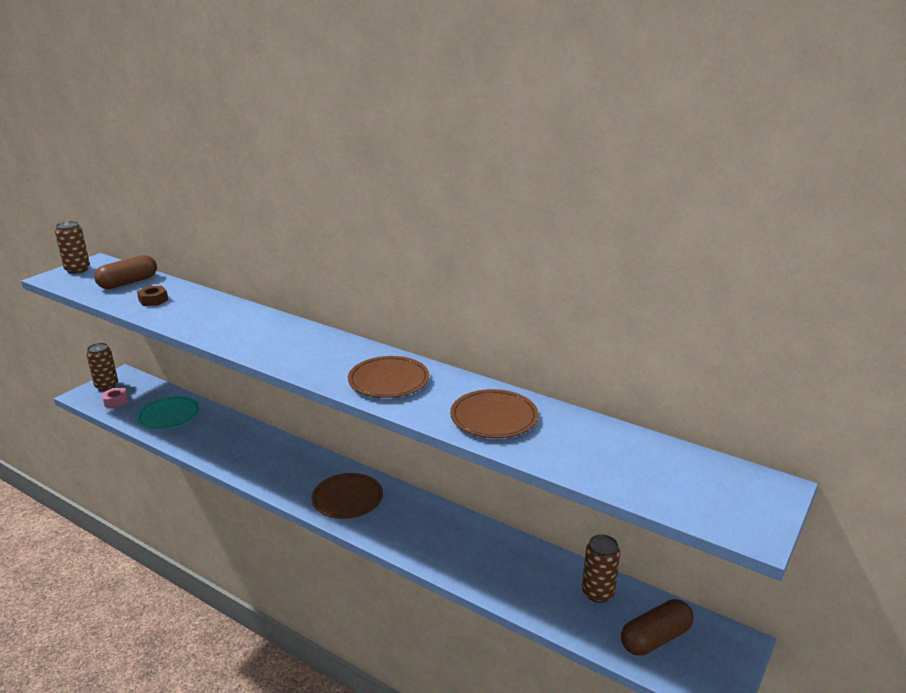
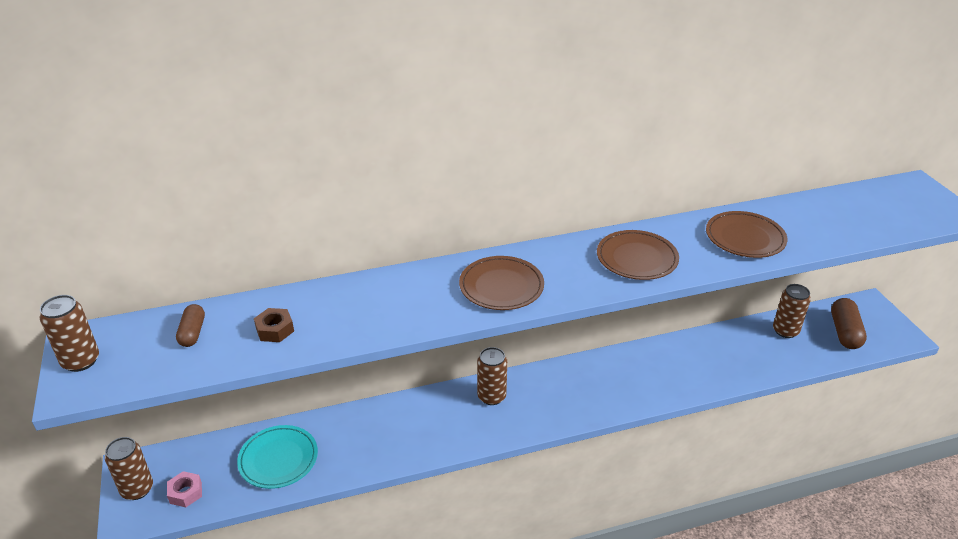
camera: 50 degrees left, 10 degrees up
brown capsule [94,255,157,289] -> brown capsule [176,304,205,347], size x0.61
brown plate [312,473,383,519] -> brown plate moved to [459,256,544,310]
none -> brown can [477,347,507,405]

